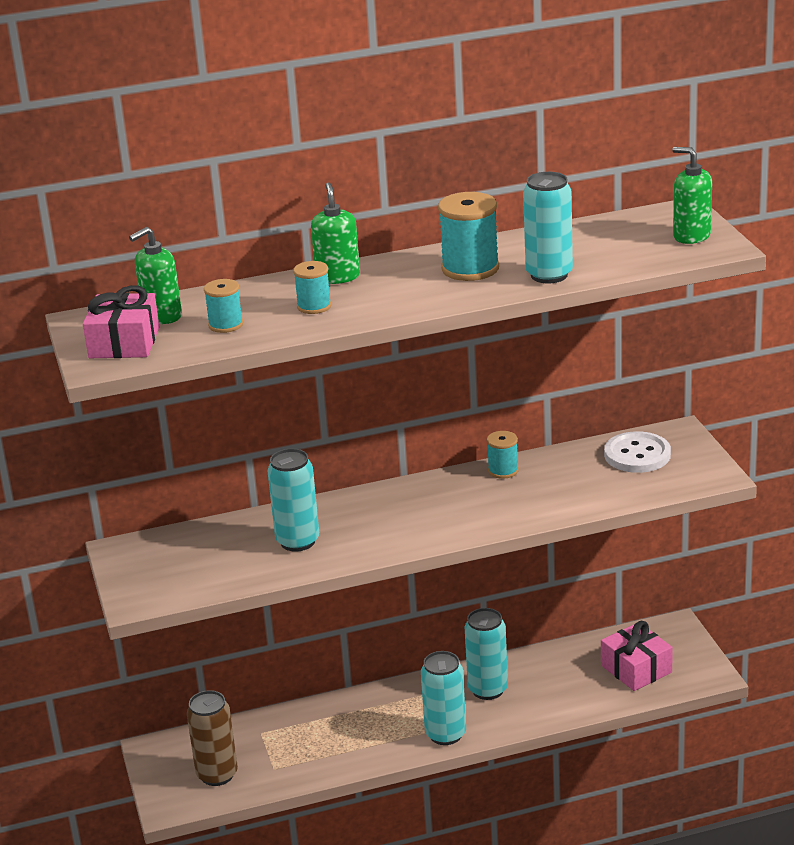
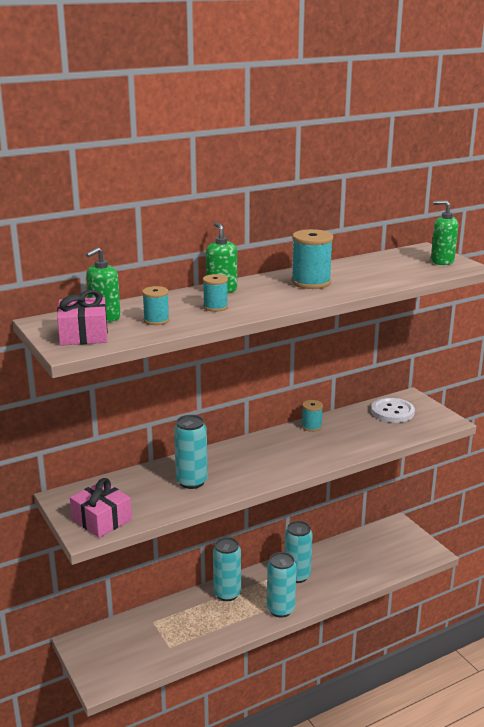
camera: 15 degrees left, 5 degrees down
brown can [187,690,238,786] -> none
turquoise can [523,172,573,284] -> turquoise can moved to [213,537,241,601]
pink gift [601,621,673,691] -> pink gift moved to [70,478,132,538]

